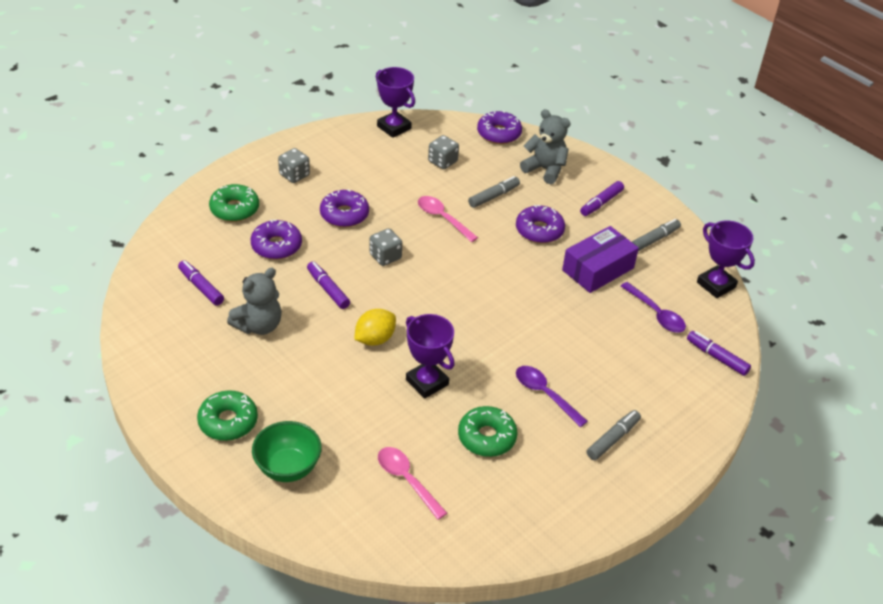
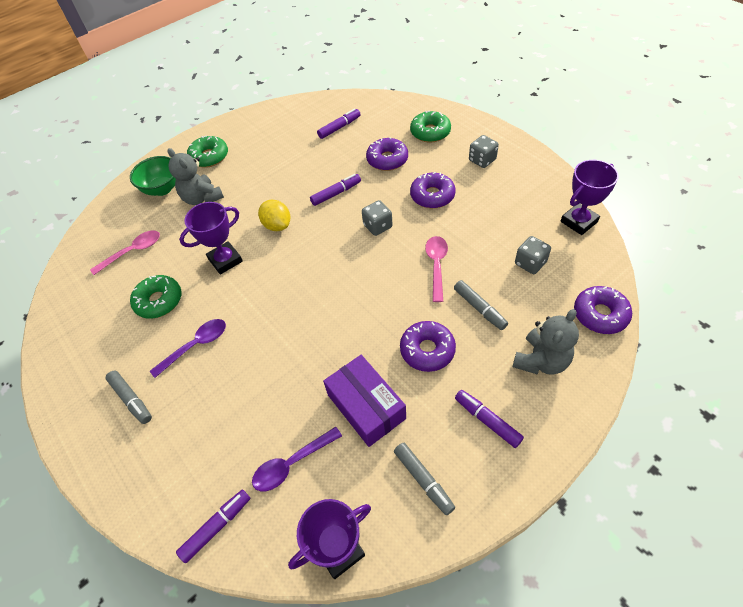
camera: 100 degrees right, 10 degrees up
grey teddy bear [227,268,282,335] -> grey teddy bear moved to [167,148,224,205]
pink spoon [418,196,478,242] -> pink spoon turned 45 degrees counterclockwise [425,236,448,302]

